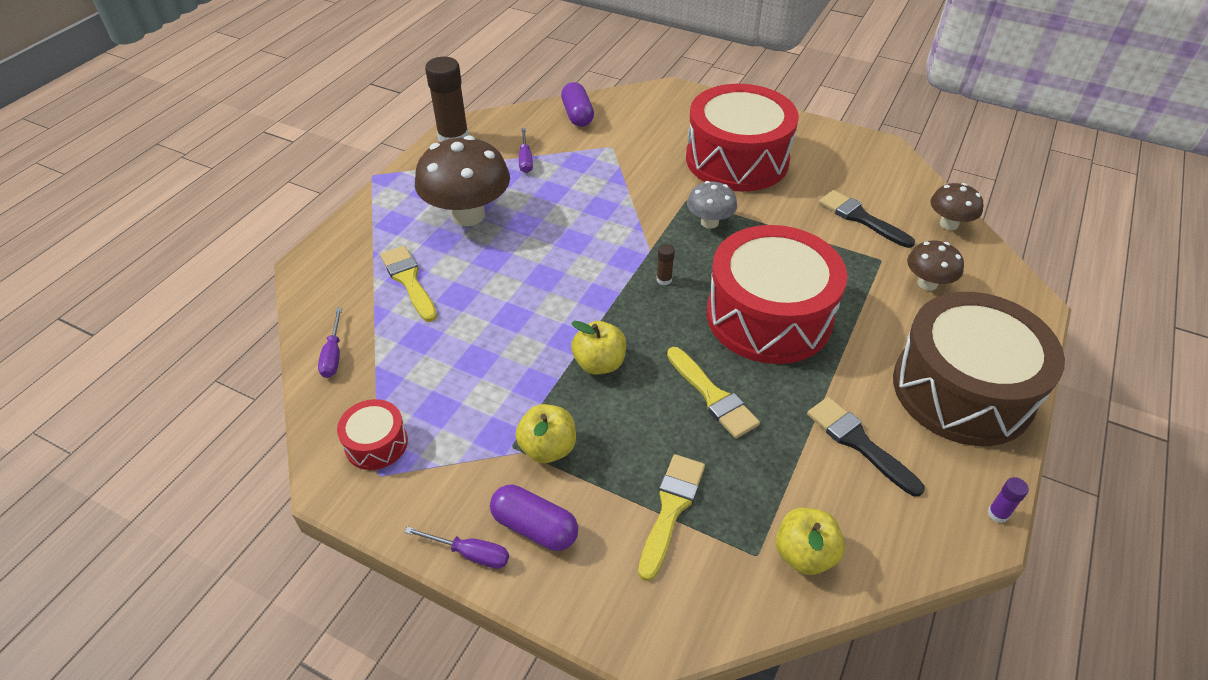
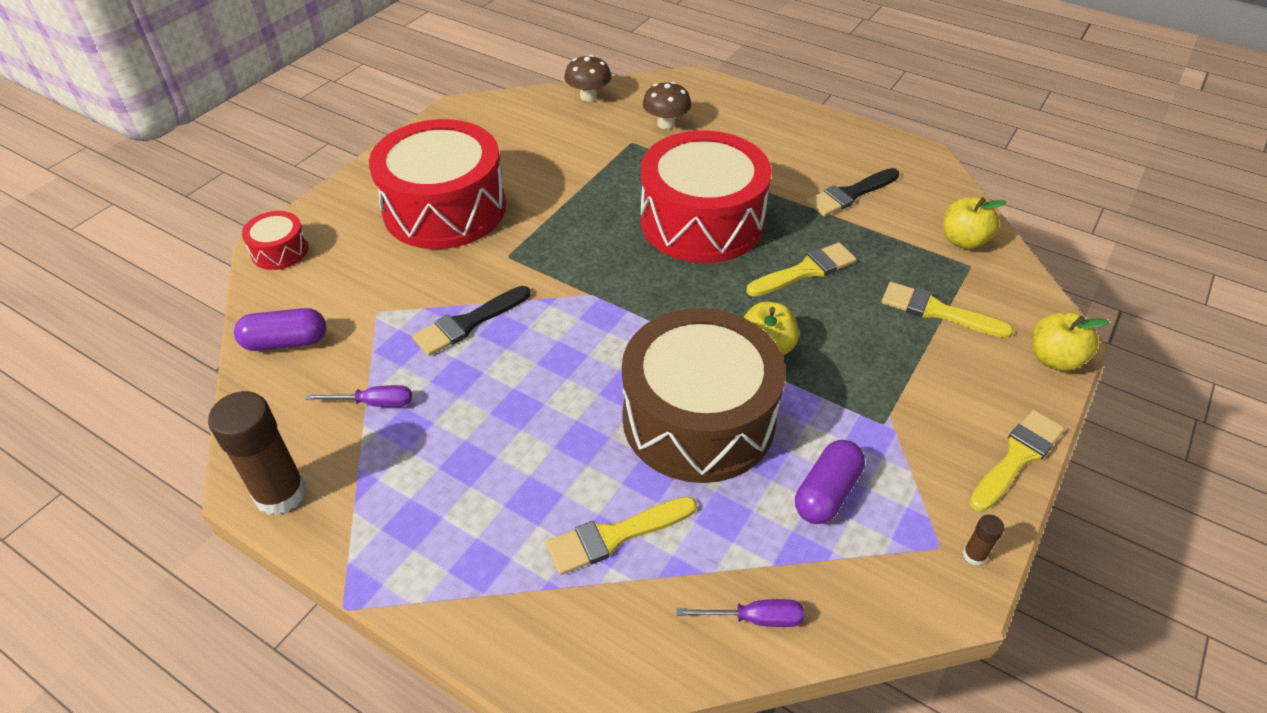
camera: 85 degrees left, 0 degrees up
red drum [337,399,408,470] -> red drum moved to [242,211,309,270]
purple screwdriver [405,526,509,569] -> yellow brush [969,410,1065,512]
brown mushroom [415,135,510,226] -> none
purple capsule [490,485,578,551] -> purple capsule moved to [795,440,865,524]
yellow apple [515,404,576,463] -> yellow apple moved to [1032,313,1110,371]
brown glue stick [657,244,675,285] -> brown glue stick moved to [963,514,1004,566]
grey mushroom [687,181,737,229] -> none
black brush [819,190,915,248] -> black brush moved to [412,286,530,356]
brown drum [893,292,1065,446] -> brown drum moved to [622,308,786,483]
purple glue stick [987,477,1029,523] -> none

